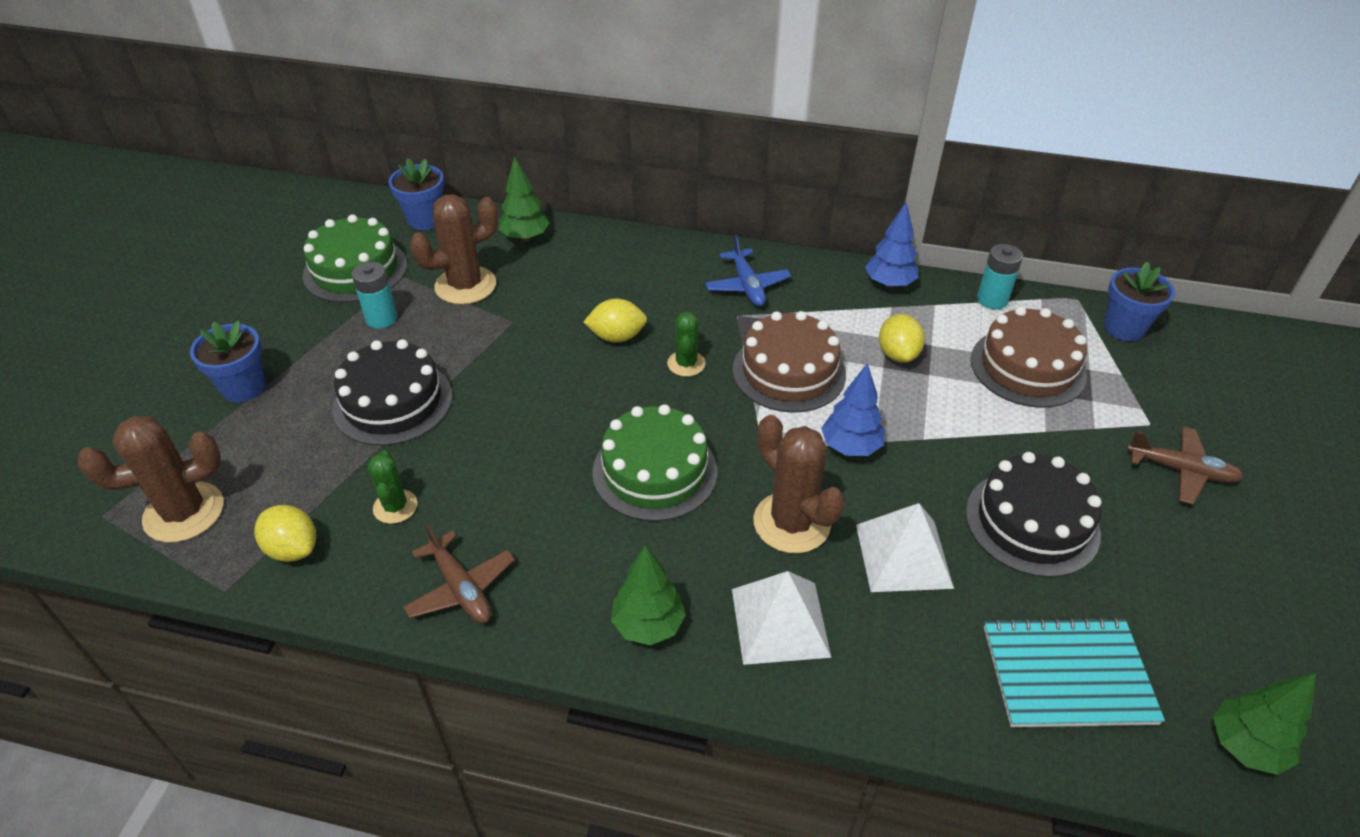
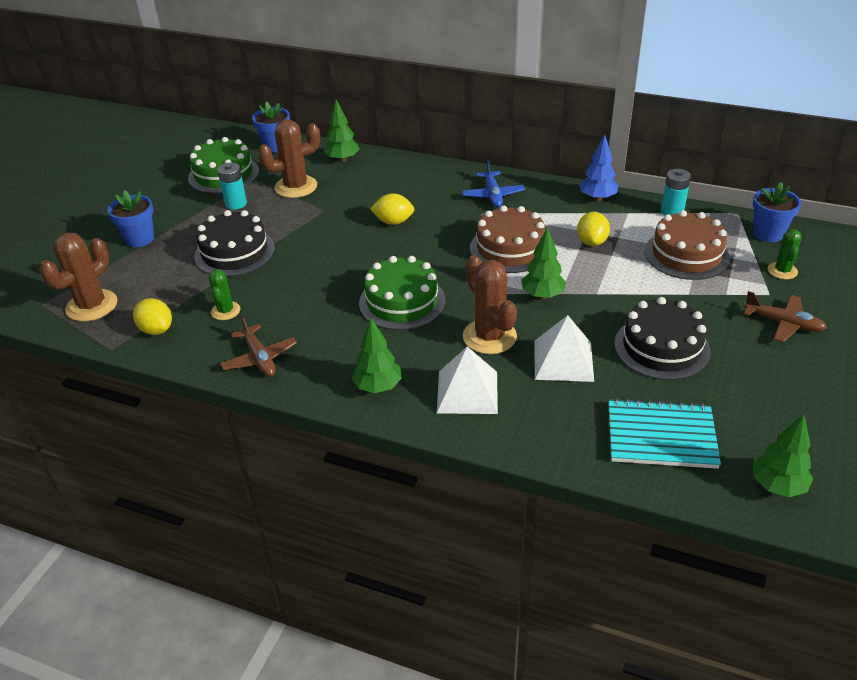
camera: 10 degrees right, 5 degrees down
brown cactus [78,416,224,543] -> brown cactus turned 45 degrees counterclockwise [39,233,118,322]
green cactus [667,312,705,377] -> green cactus moved to [768,229,802,279]
blue tree [821,363,885,456] -> green tree [521,227,566,299]

